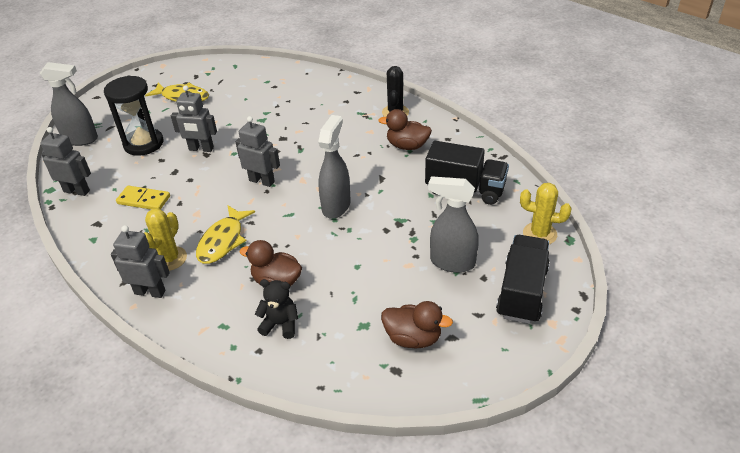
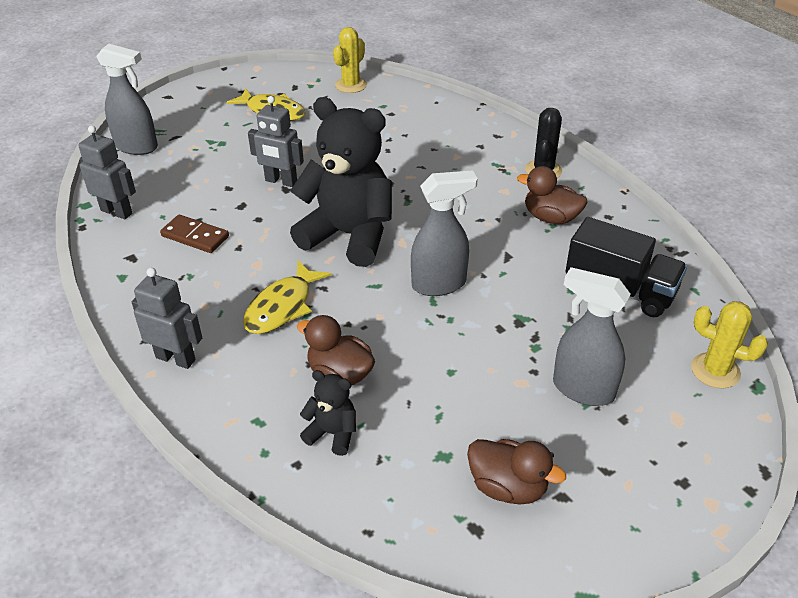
camera: 10 degrees right, 0 degrees up
black hourglass [104,76,163,156] -> none
yellow domino [116,186,170,210] -> brown domino [160,215,229,253]
yellow cactus [145,208,187,271] -> yellow cactus moved to [333,27,367,93]
grey robot [235,116,280,187] -> black teddy bear [290,97,392,267]
grey spray bottle [318,115,351,219] -> grey spray bottle turned 45 degrees clockwise [411,170,478,296]
black truck [496,235,550,324] -> none

